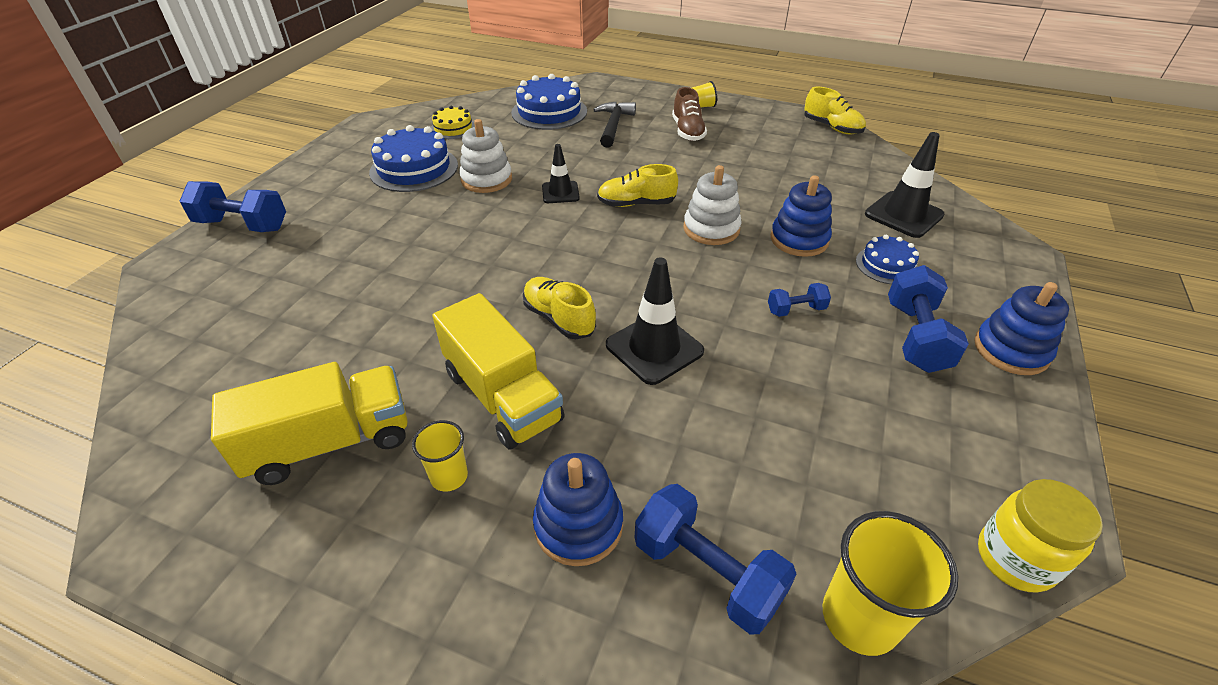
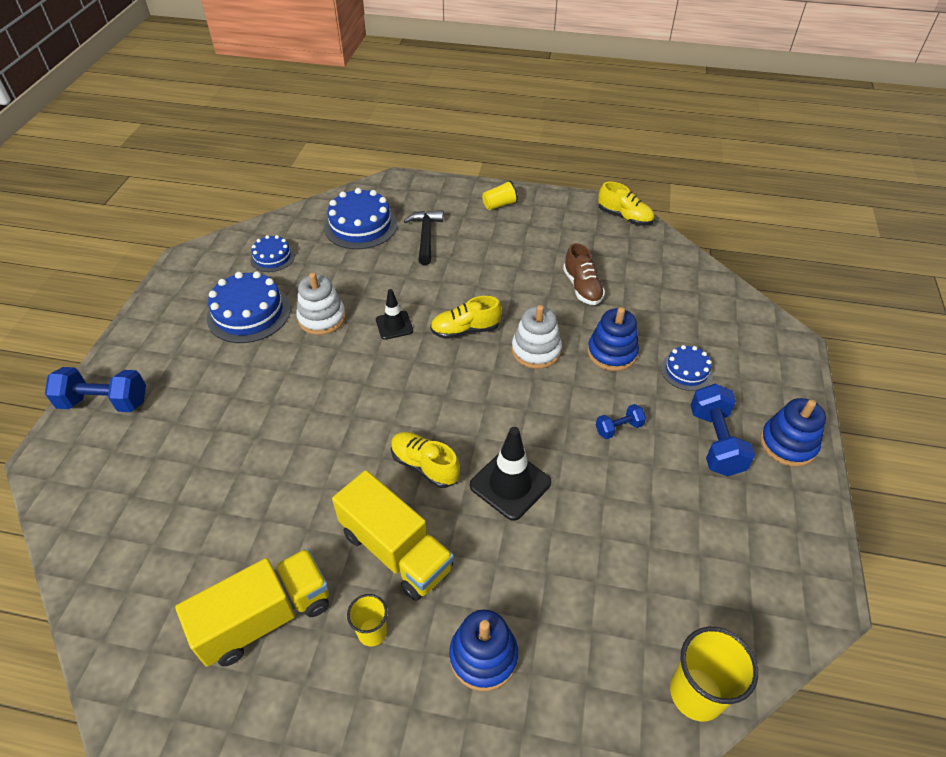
camera: 10 degrees left, 5 degrees up
yellow cake [431,106,475,139] -> blue cake [250,235,295,272]
blue dumbbell [635,484,796,635] -> none
brown shoe [672,87,707,141] -> brown shoe moved to [563,243,605,305]
black traffic cone [865,132,944,238] -> none
yellow jar [978,479,1103,593] -> none

